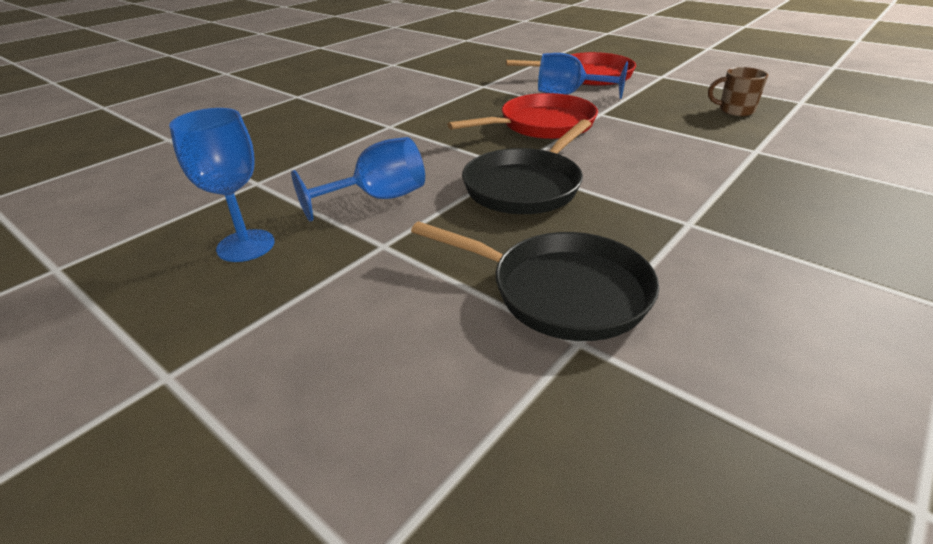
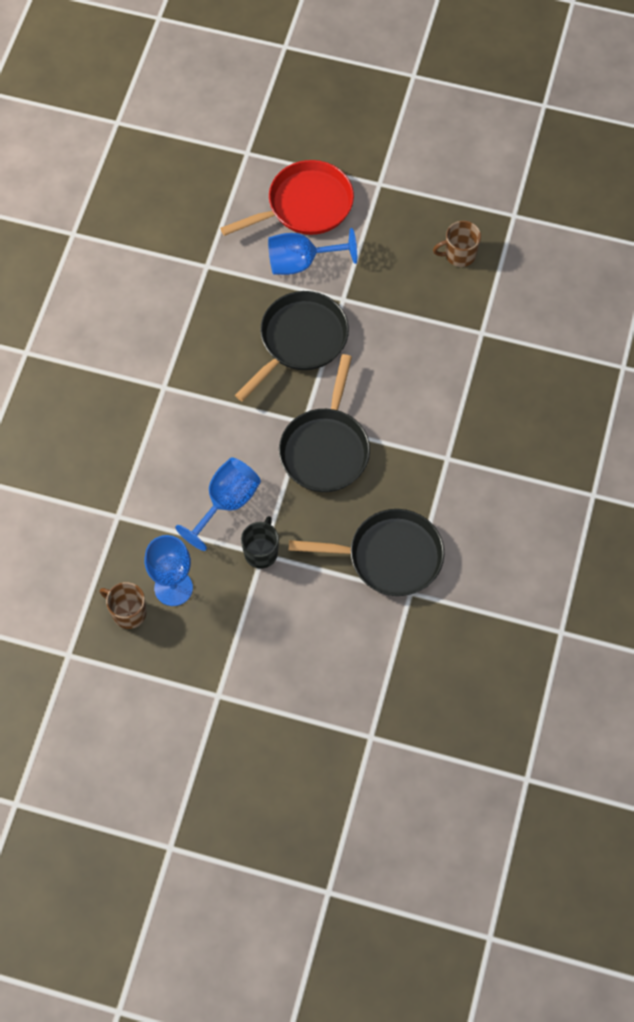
camera: 25 degrees left, 30 degrees up
red pan [447,93,598,139] -> black pan [235,291,349,401]
none -> brown mug [100,582,146,629]
none -> black mug [241,516,279,569]

